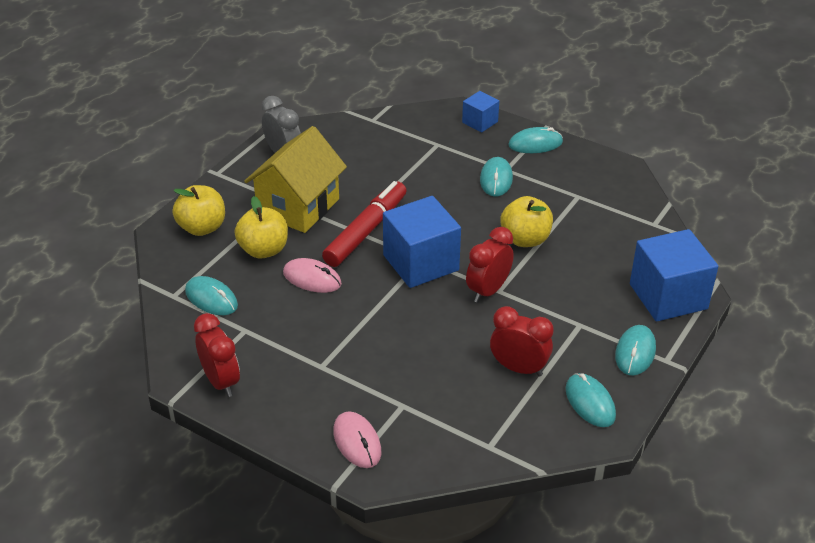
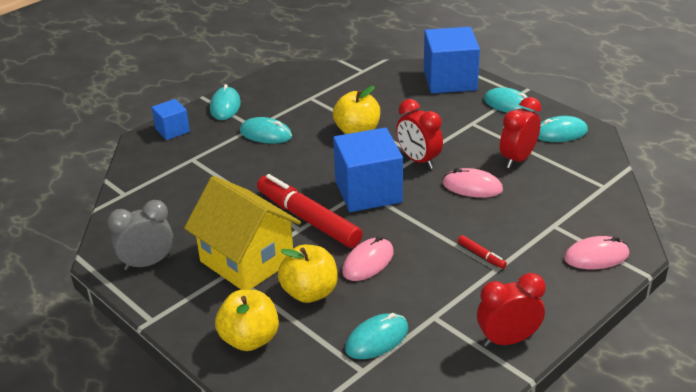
camera: 75 degrees left, 5 degrees down
none -> pink mouse [443,168,503,198]
none -> red marker [458,235,507,269]

